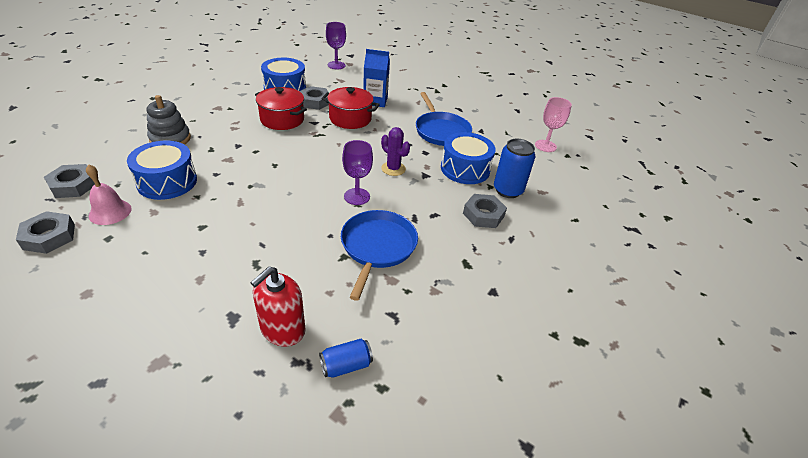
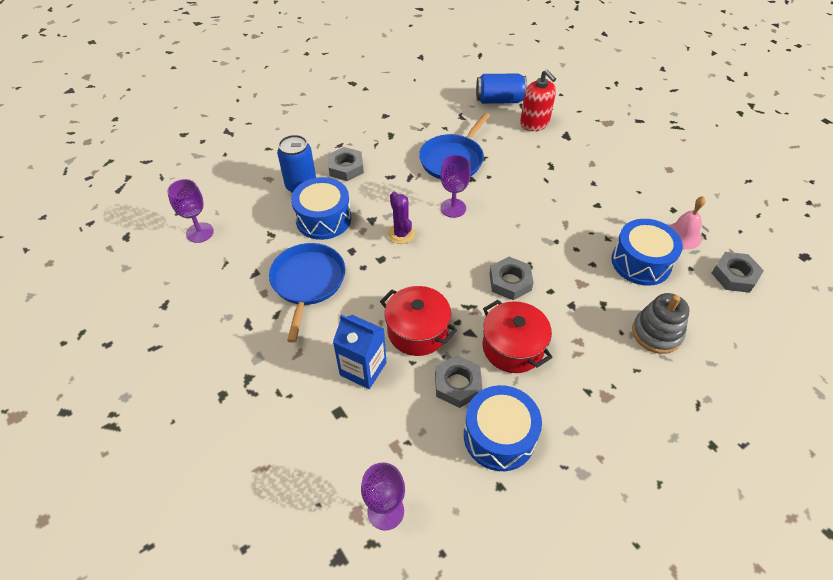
camera: 155 degrees left, 10 degrees up
grey nut [16,211,75,254] -> grey nut moved to [489,257,534,300]
red soap dispenser [250,267,306,346] -> red soap dispenser turned 90 degrees clockwise [520,70,556,131]
blue can [319,339,373,378] -> blue can [476,73,527,104], size x1.65
pink goblet [535,97,572,152] -> purple goblet [167,179,214,243]

